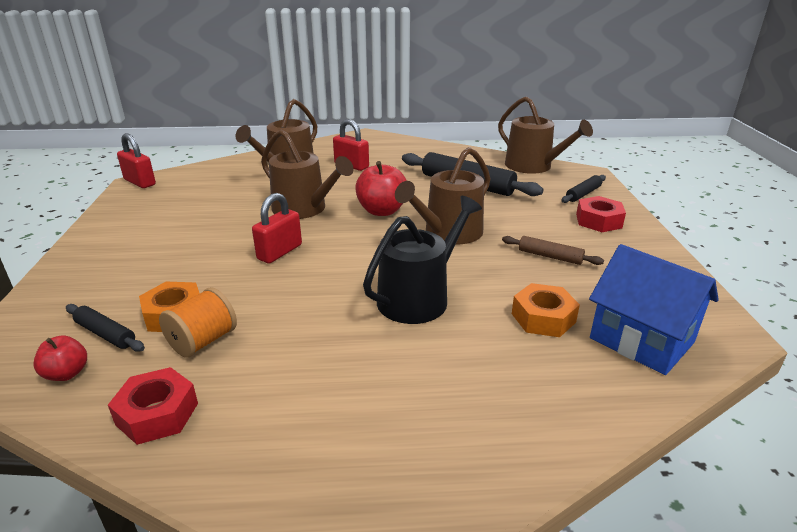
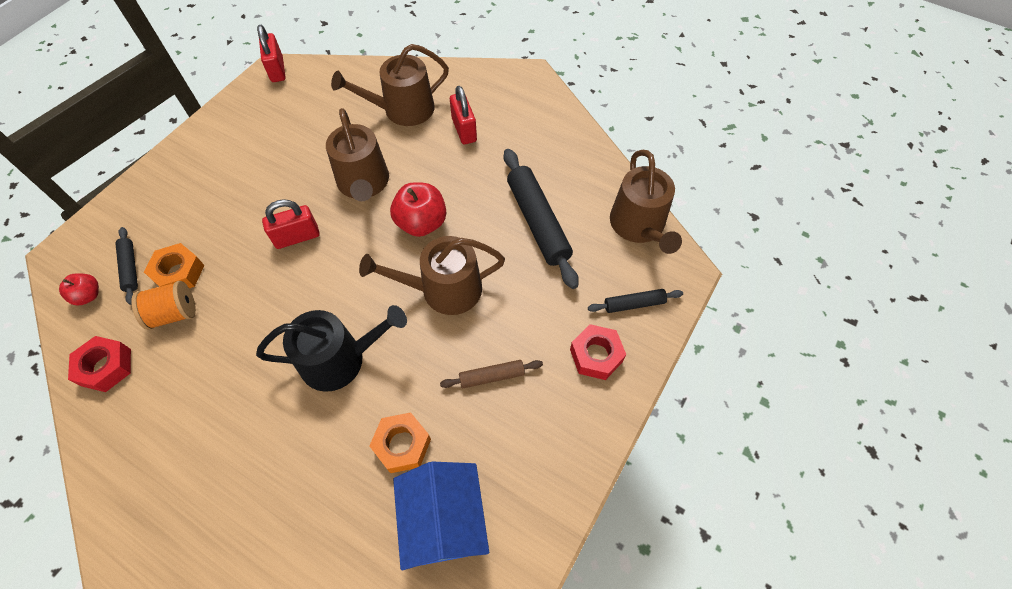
camera: 35 degrees right, 30 degrees up
brown rolling pin [502,236,604,265] -> brown rolling pin turned 75 degrees counterclockwise [440,360,543,388]

